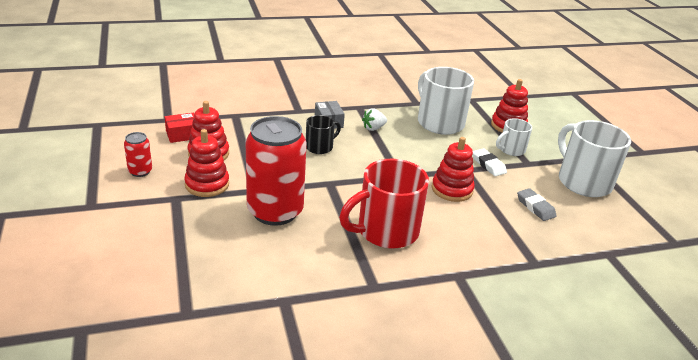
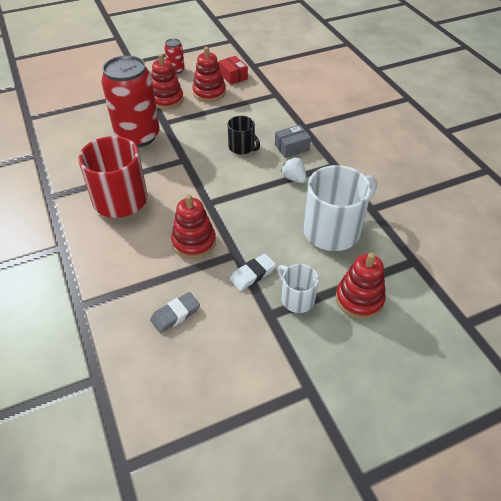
camera: 85 degrees right, 15 degrees up
white mug [558,120,631,197] -> none

